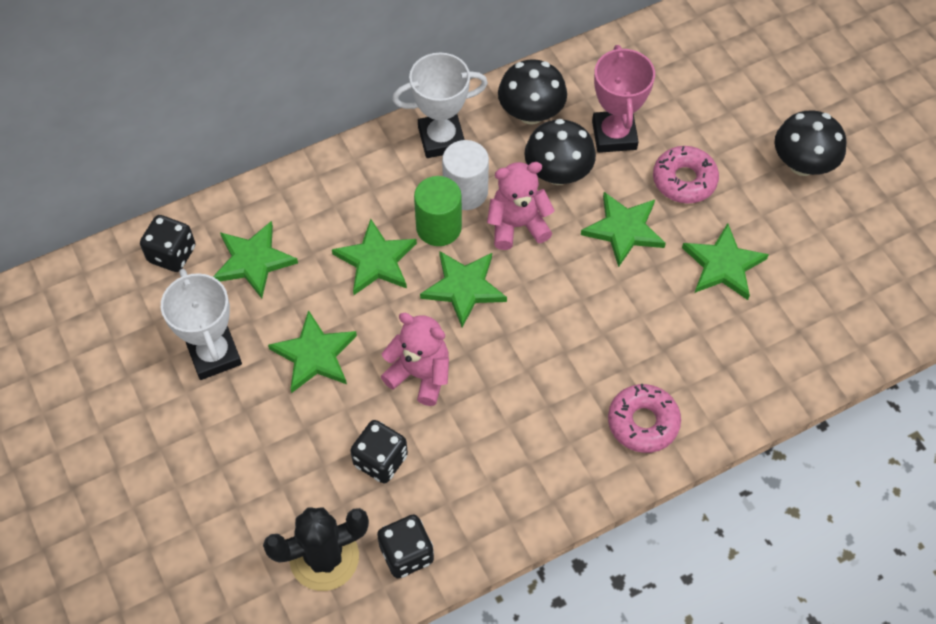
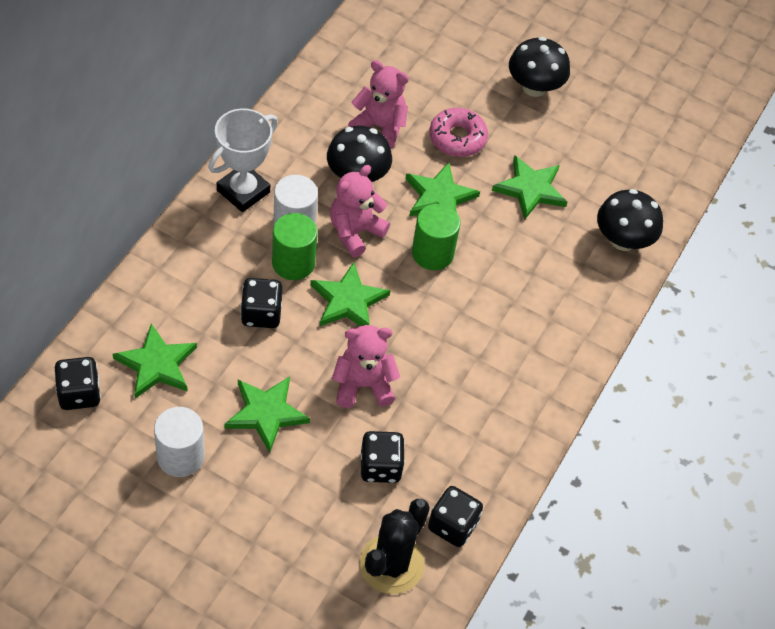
camera: 40 degrees left, 5 degrees down
white trophy [161,269,242,380] -> white cylinder [154,407,205,477]
green star [332,219,417,295] -> black dice [241,278,282,328]
black mushroom [498,59,567,125] -> black mushroom moved to [597,189,663,251]
pink trophy [592,45,655,153] -> pink teddy bear [348,60,409,149]
pink donut [608,384,681,453] -> none
none -> green cylinder [412,204,461,270]

